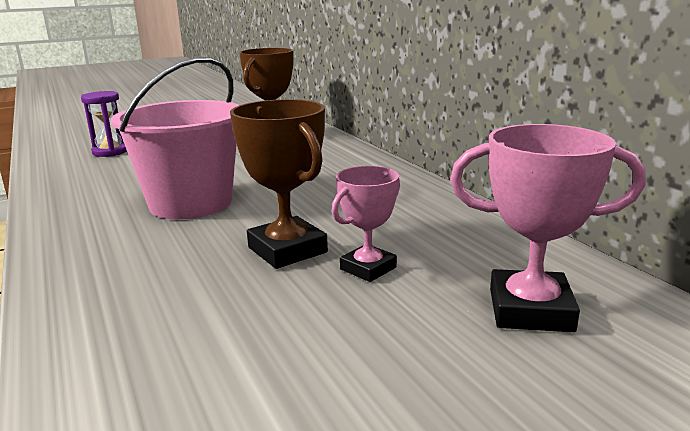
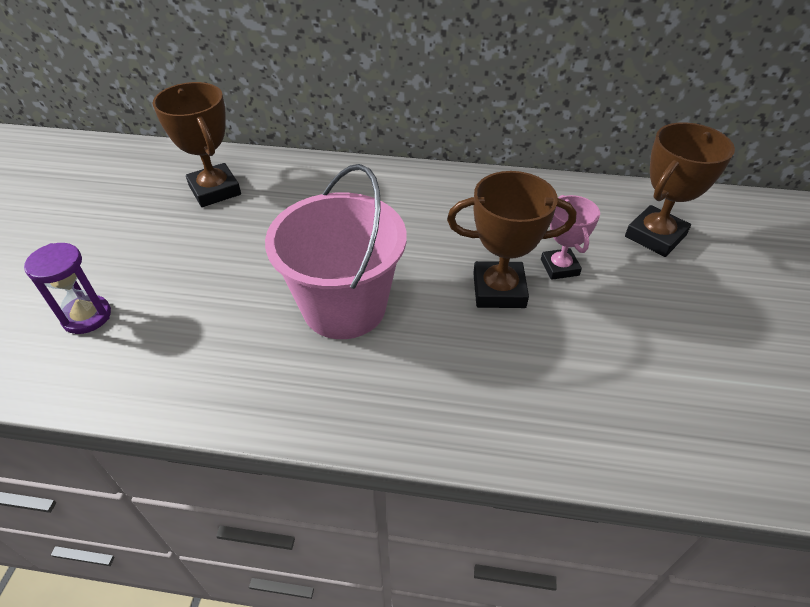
camera: 55 degrees left, 25 degrees up
pink trophy [450,124,646,332] -> brown trophy [625,122,735,257]

